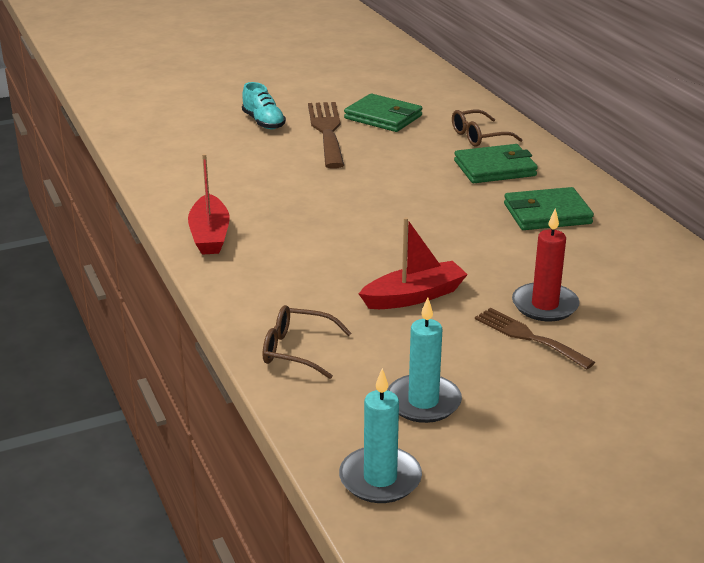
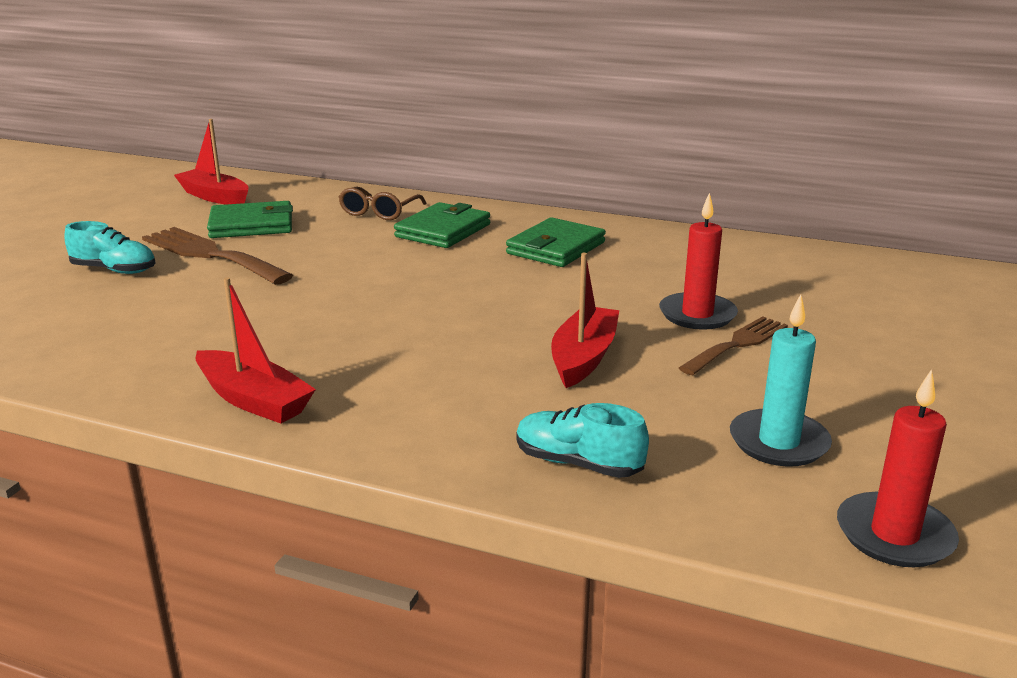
camera: 45 degrees left, 5 degrees down
brown glasses [263,305,352,379] -> turquoise shoe [516,403,649,478]
turquoise candle [339,368,422,503] -> red candle [837,369,959,567]
brown fork [475,308,595,370] -> brown fork turned 135 degrees clockwise [679,316,788,375]
none -> red boat [174,119,249,205]

